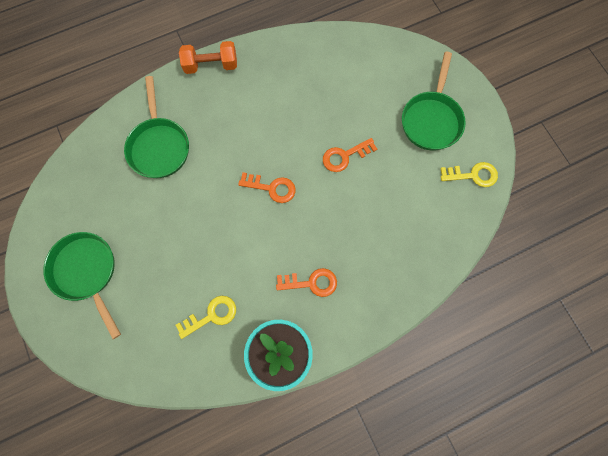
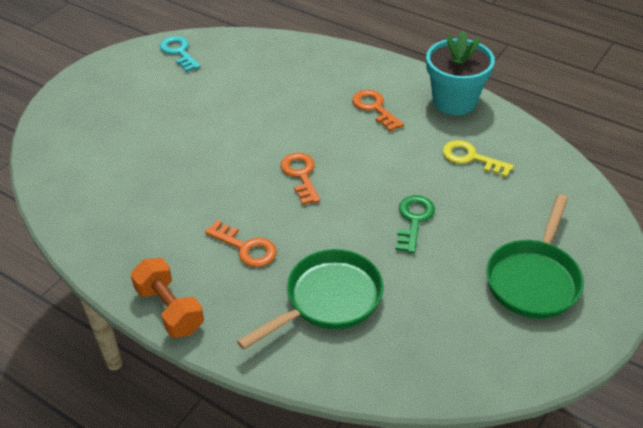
camera: 120 degrees left, 30 degrees down
orange key [323,138,377,172] -> orange key moved to [205,220,277,267]
green pan [402,52,466,150] -> none
yellow key [440,162,498,187] -> turquoise key [160,36,201,72]
none -> green key [396,195,435,254]

